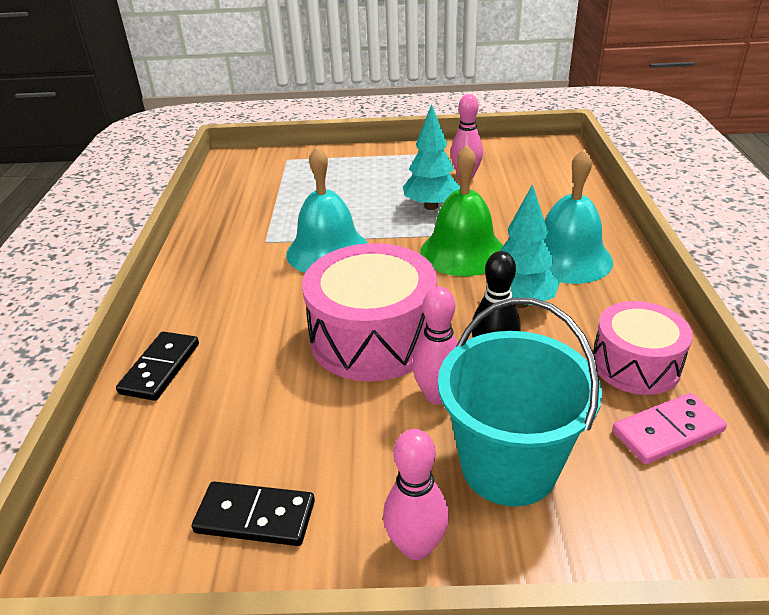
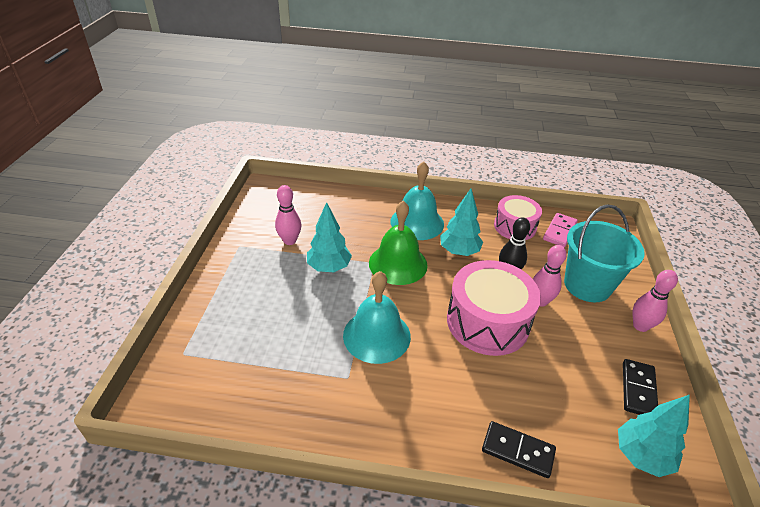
camera: 85 degrees left, 5 degrees up
pink domino [612,393,727,464] -> pink domino turned 45 degrees clockwise [543,213,578,247]
none -> turquoise tree [618,395,690,477]

